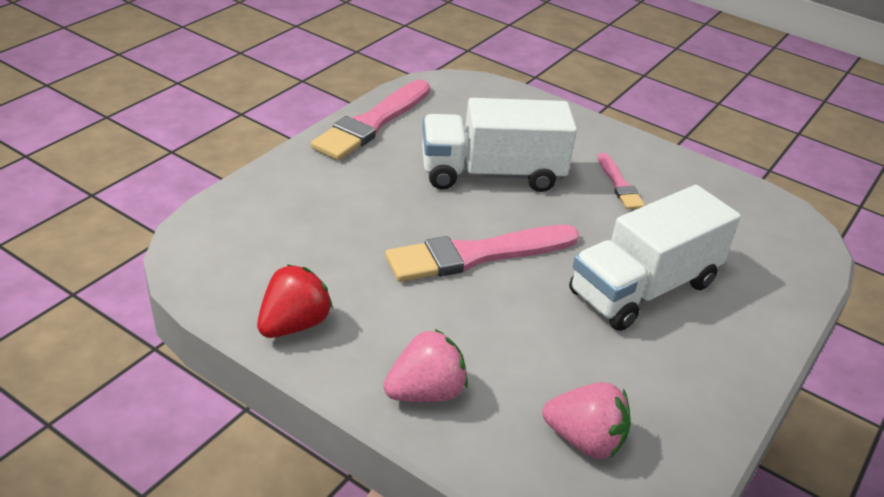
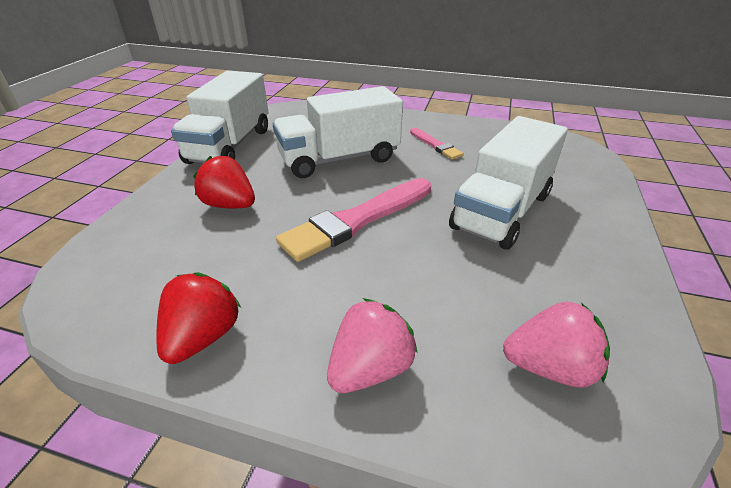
camera: 15 degrees left, 0 degrees up
pink brush [311,80,430,160] -> white truck [171,70,268,164]
none -> red strawberry [193,156,255,209]

